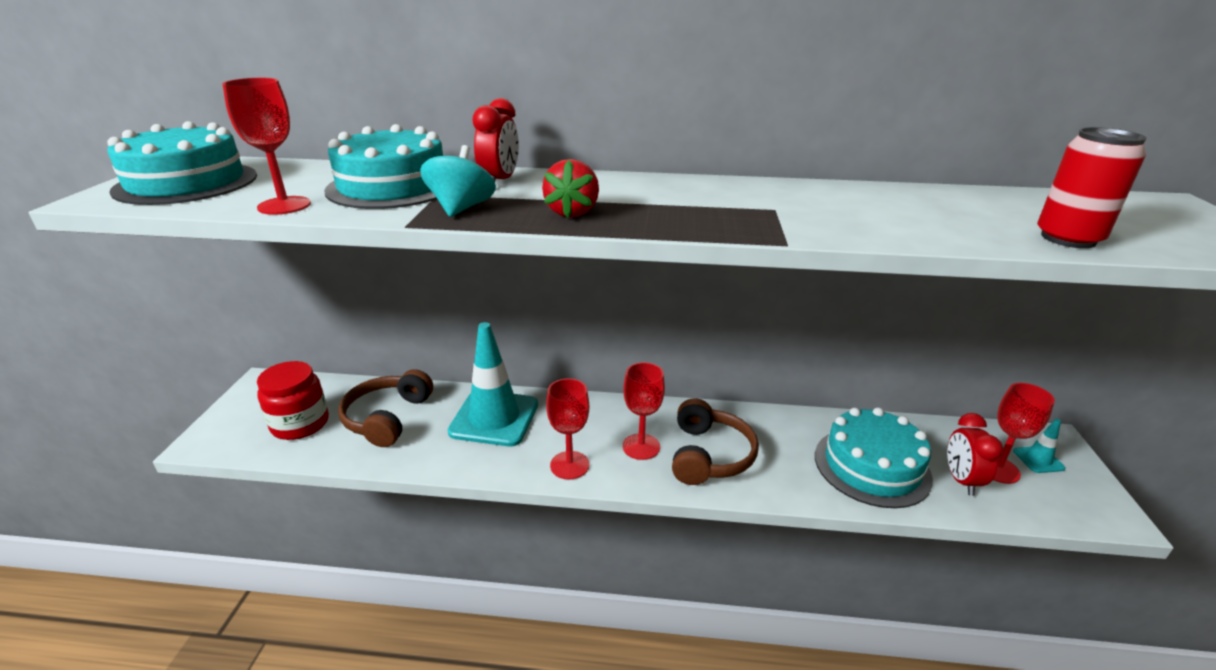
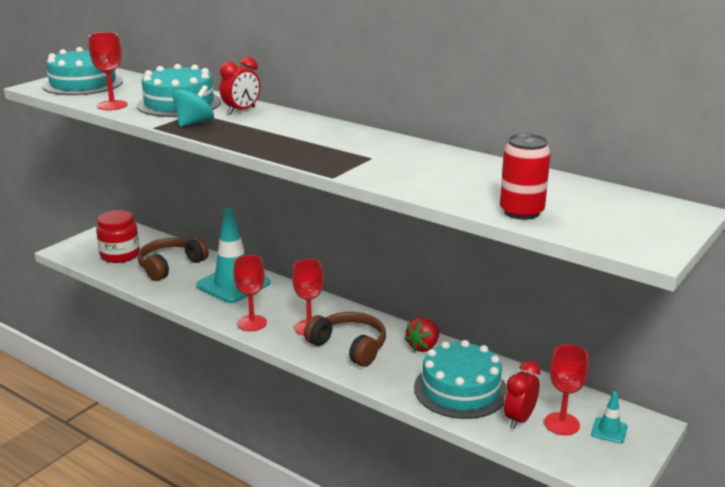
camera: 30 degrees right, 5 degrees down
red strawberry [542,159,599,218] -> red strawberry moved to [404,318,439,352]
brown headphones [672,398,759,485] -> brown headphones turned 90 degrees counterclockwise [304,312,386,367]

